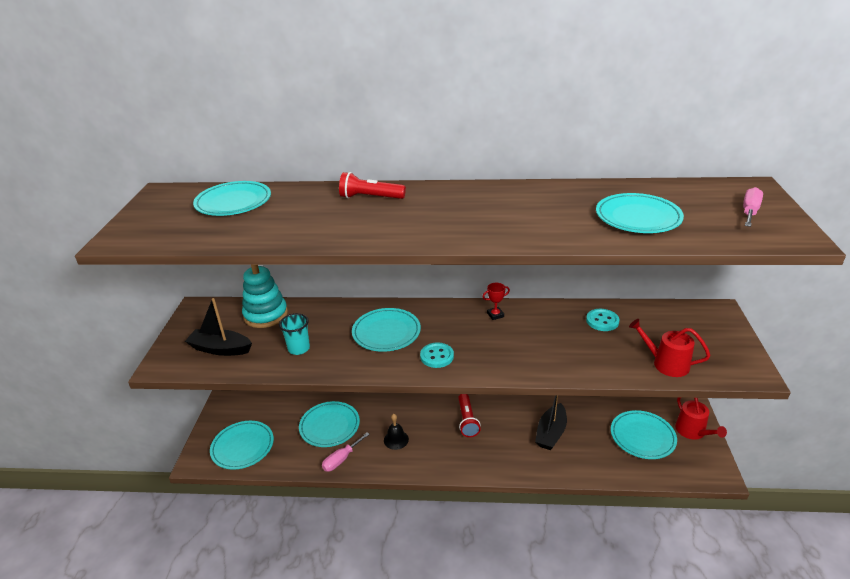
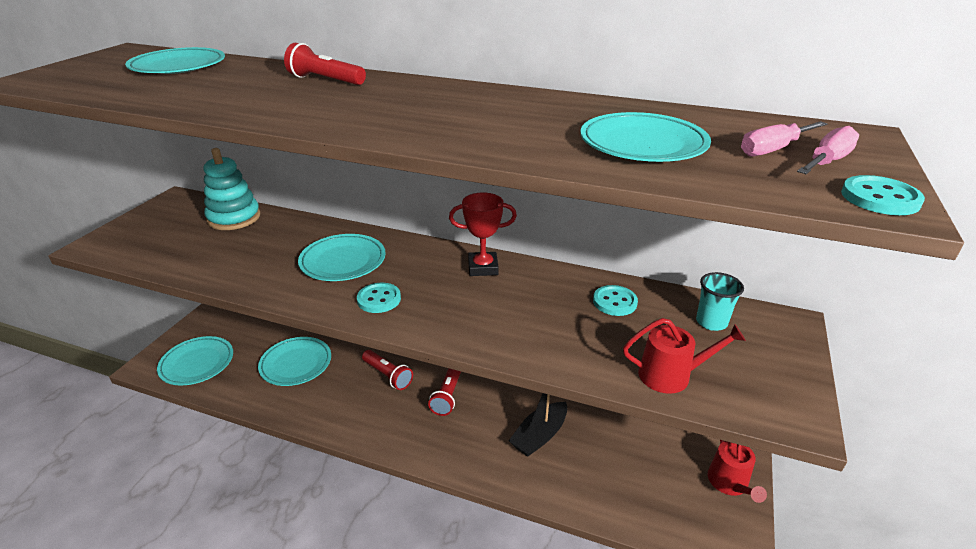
camera: 15 degrees right, 0 degrees up
black boat [185,298,252,356] -> none
turquoise cup [279,313,310,355] -> turquoise cup moved to [696,272,744,331]
pink screwdriver [322,432,370,472] -> pink screwdriver moved to [741,121,827,156]
black bell [384,414,409,450] -> none
red trophy [483,283,510,320] -> red trophy [449,193,517,276], size x1.70
turquoise plate [611,410,677,459] -> none
red watering can [629,319,710,377] -> red watering can turned 135 degrees clockwise [623,318,746,394]
none -> red flashlight [362,350,413,390]
none -> turquoise button [841,175,925,215]

